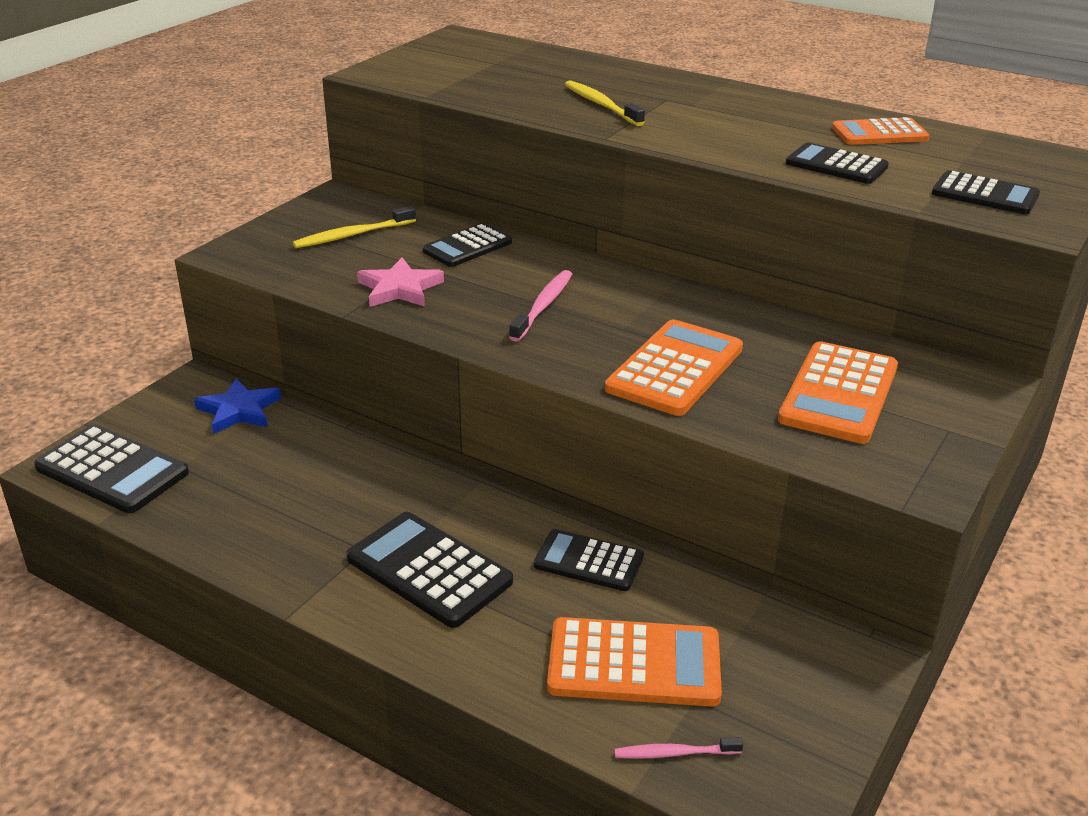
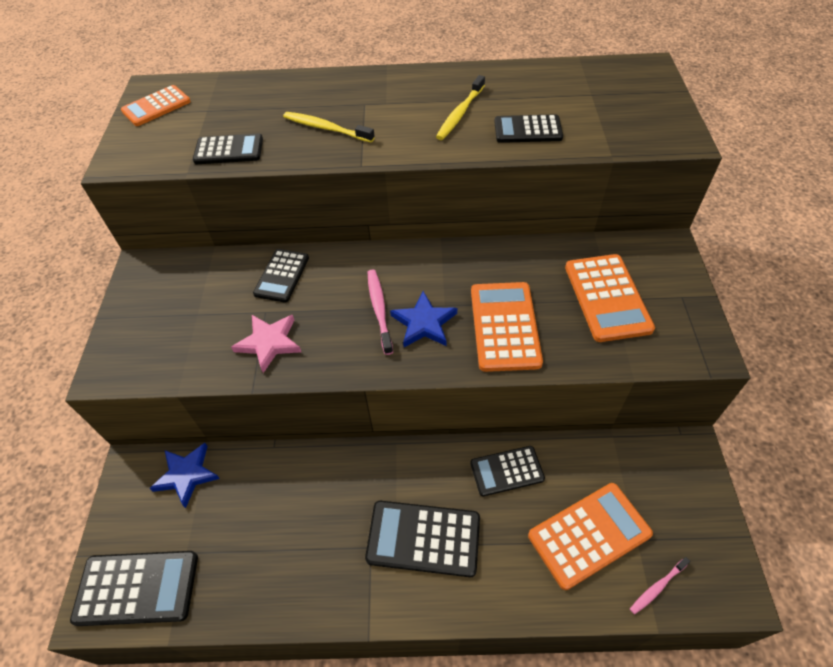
camera: 30 degrees left, 20 degrees up
yellow toothbrush [293,206,416,248] -> yellow toothbrush moved to [436,75,485,140]
orange calculator [832,117,930,145] -> orange calculator moved to [121,85,191,126]
black calculator [932,170,1040,214] -> black calculator moved to [193,133,263,164]
none -> blue star [390,291,457,347]

